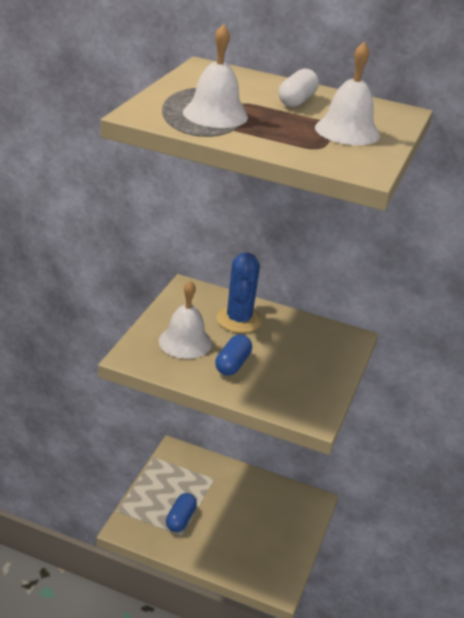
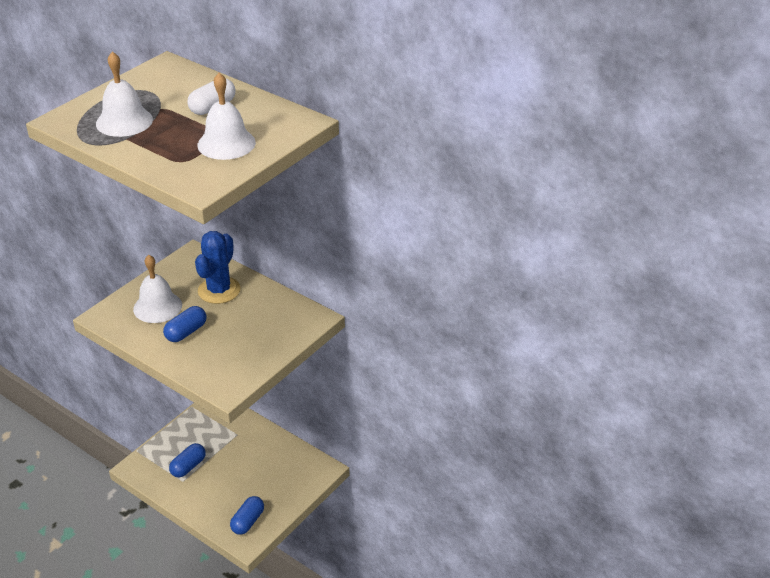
camera: 20 degrees right, 5 degrees up
none -> blue capsule [230,496,264,535]

